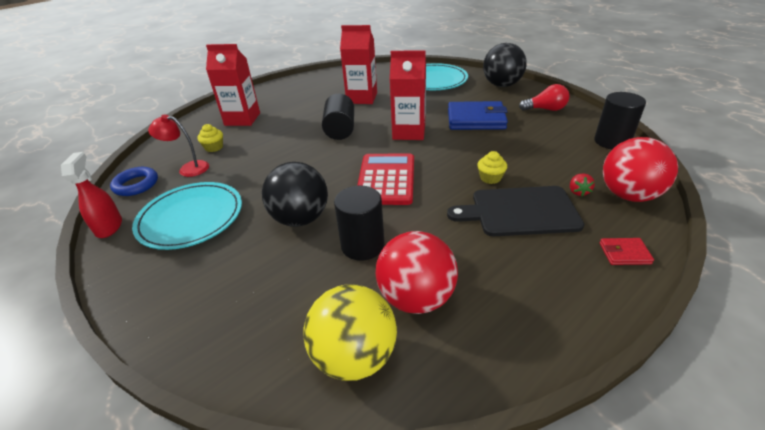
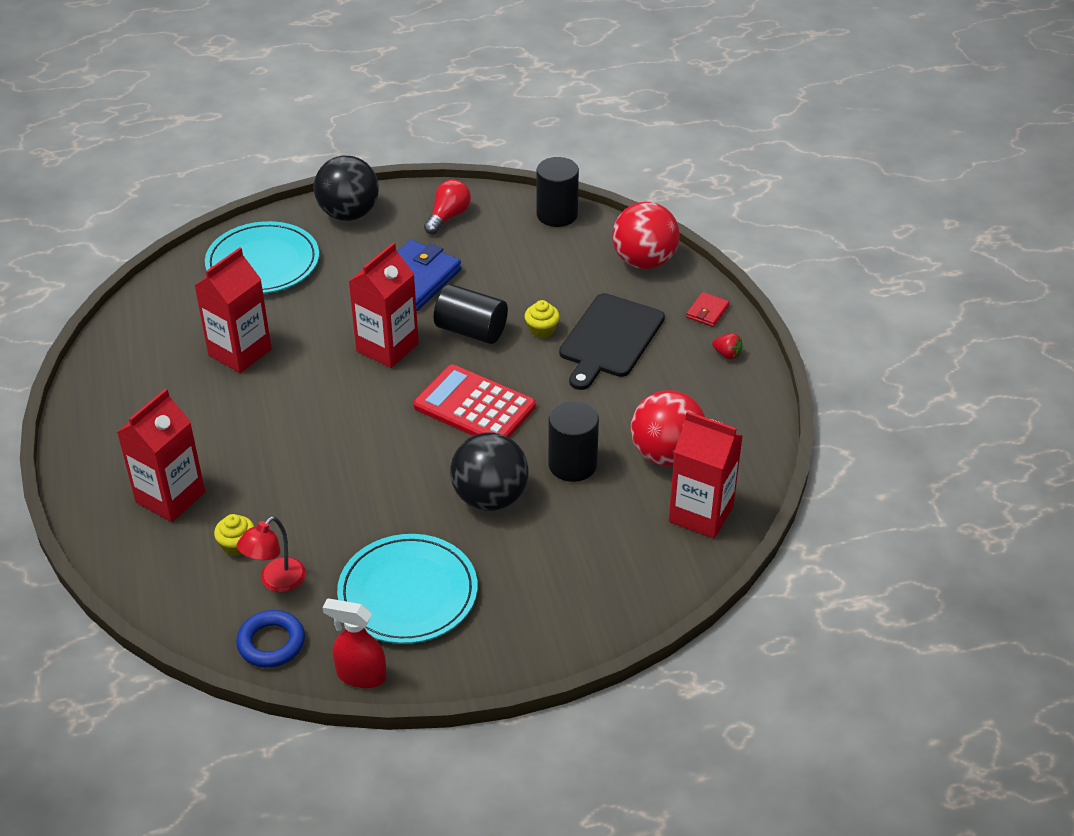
camera: 65 degrees left, 5 degrees up
yellow ball [304,284,397,381] -> red carton [669,411,743,539]
black cylinder [322,93,354,140] -> black cylinder moved to [434,284,508,344]
red strawberry [570,173,595,196] -> red strawberry moved to [712,333,743,360]

